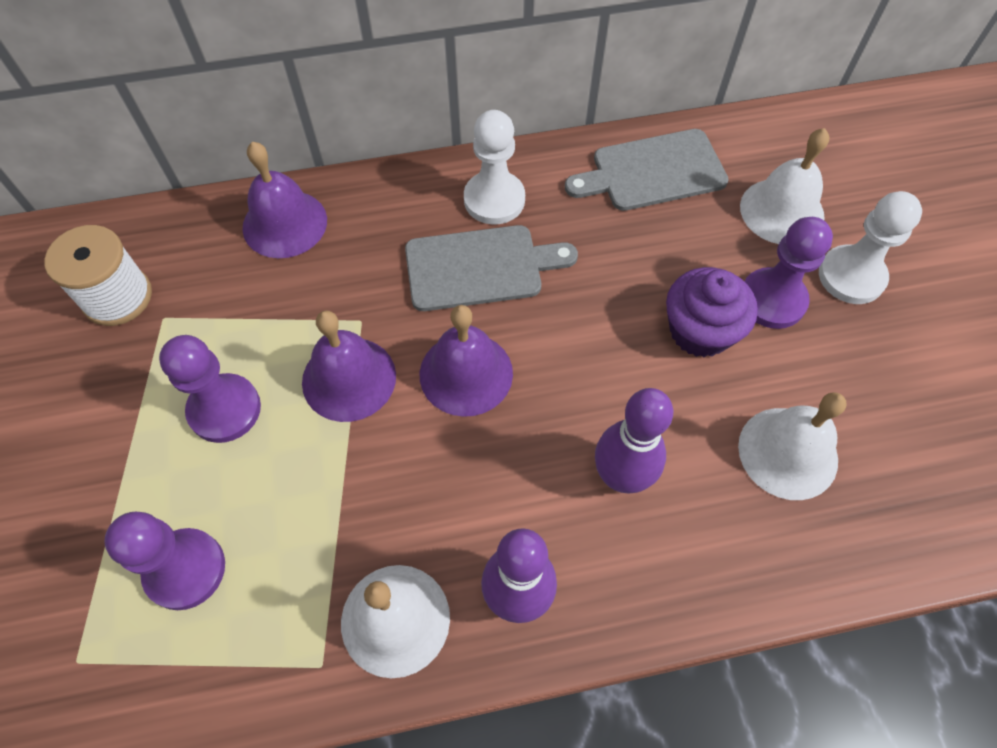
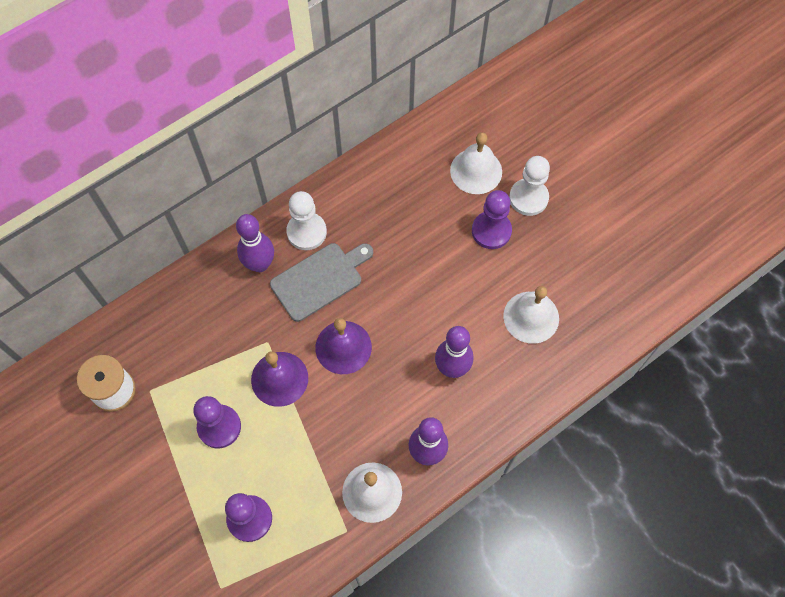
camera: 25 degrees left, 5 degrees up
purple bell [242,142,327,258] -> none
grey cutting board [565,129,729,211] -> none
purple cupcake [666,267,758,357] -> none
none -> purple bowling pin [236,214,274,272]

